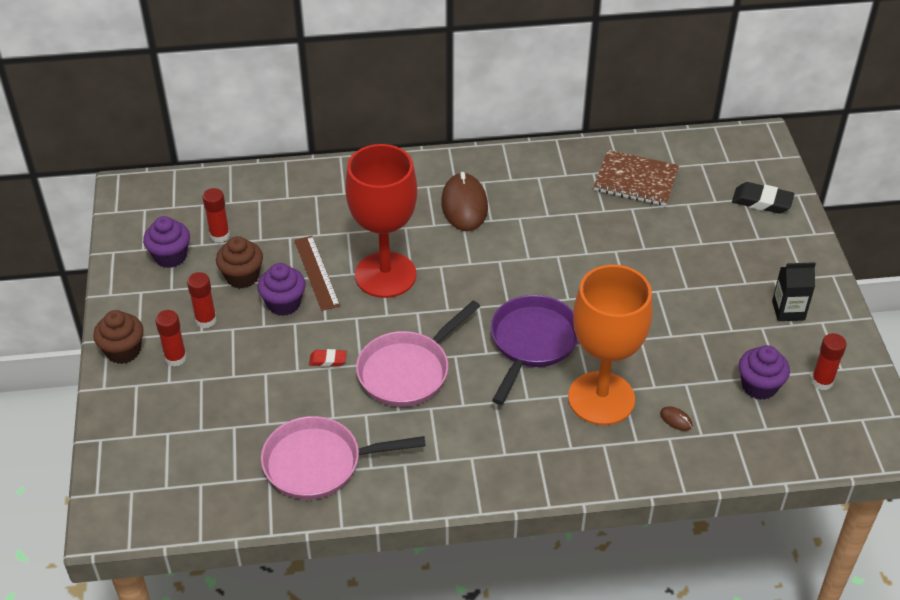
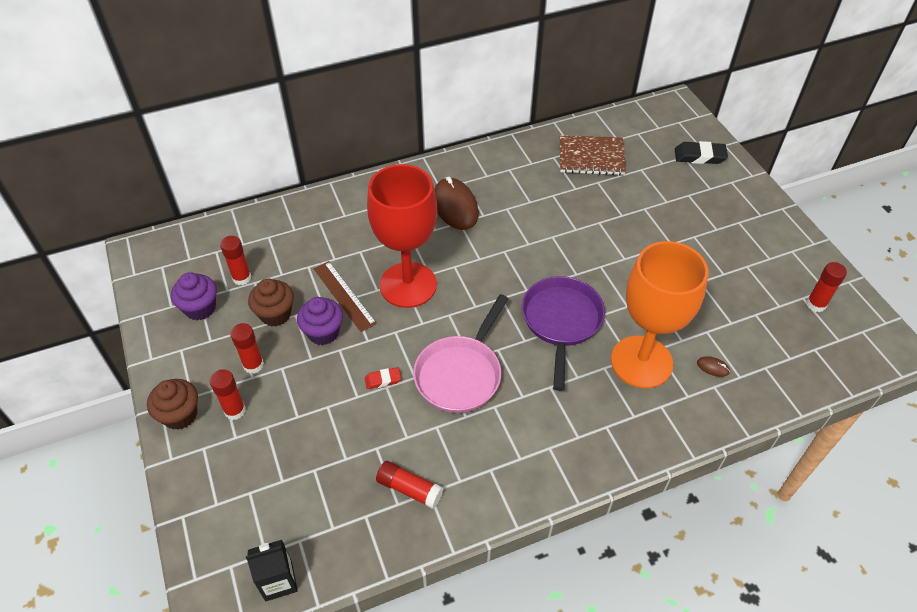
camera: 15 degrees left, 5 degrees up
pink pan [261,416,426,500] -> red glue stick [376,461,443,509]
purple cupcake [739,345,790,400] -> none
black carton [772,262,816,321] -> black carton moved to [246,540,298,601]

